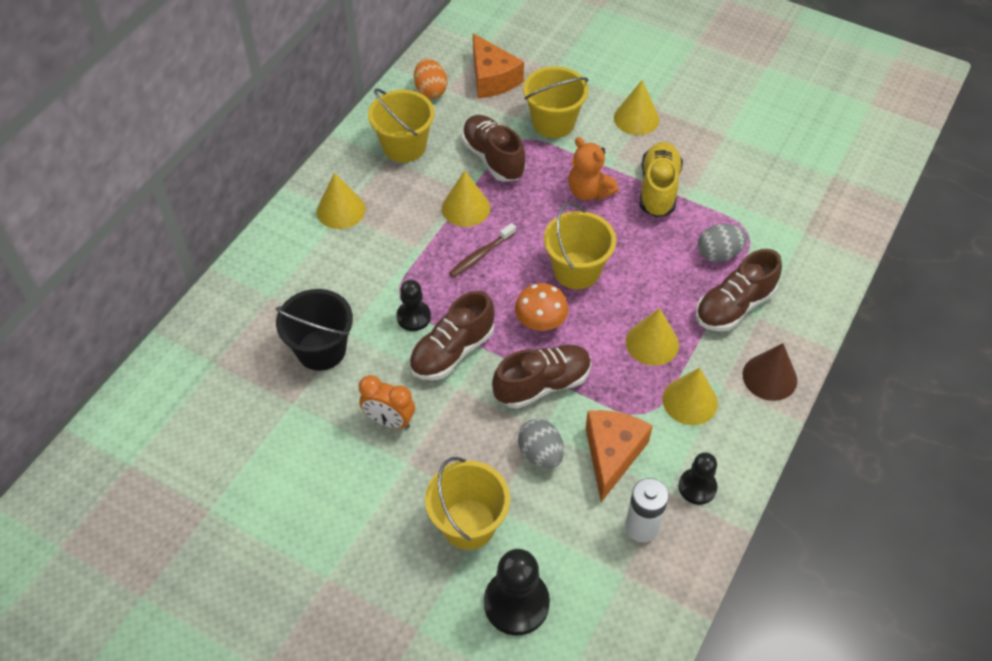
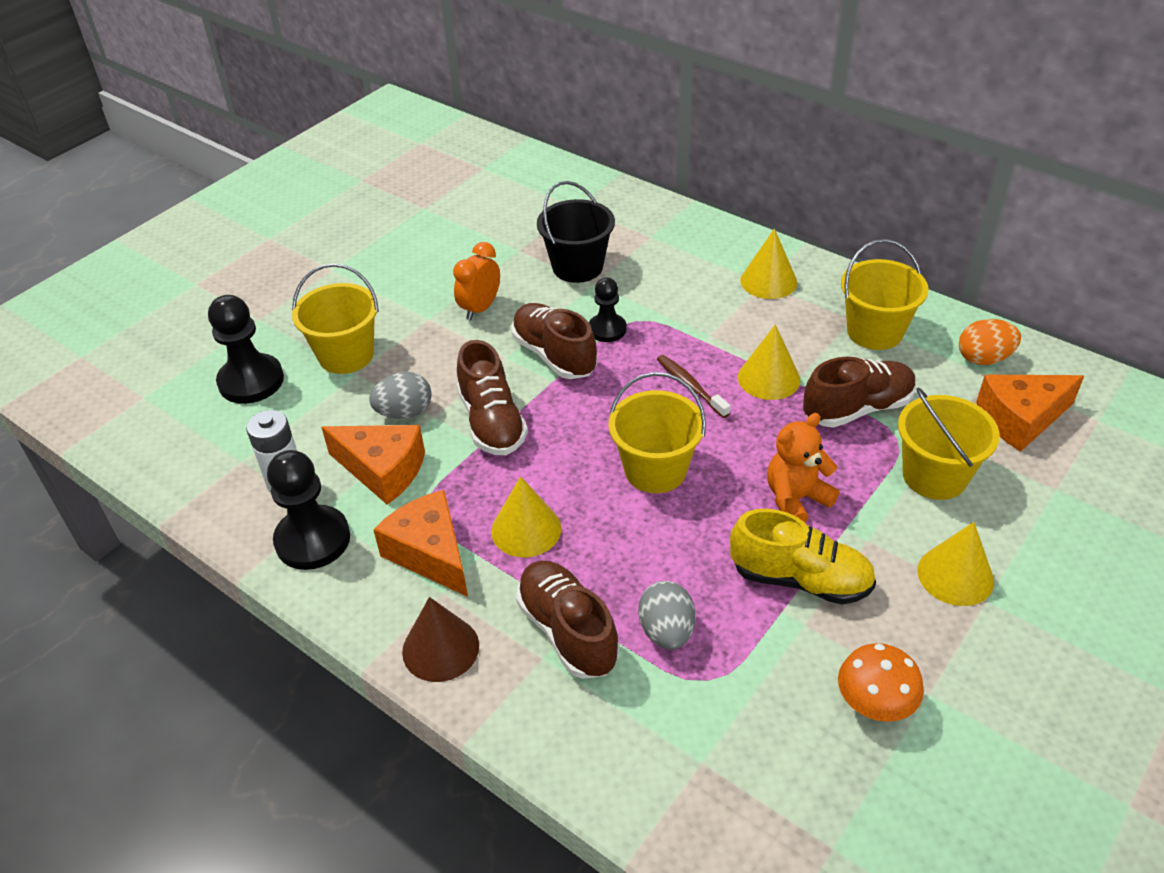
camera: 100 degrees right, 10 degrees down
orange mushroom [515,283,569,331] -> orange mushroom moved to [838,643,924,722]
yellow cone [662,368,718,425] -> orange cheese [373,490,468,597]
black pawn [678,452,717,505] -> black pawn [267,450,350,570], size x1.62

